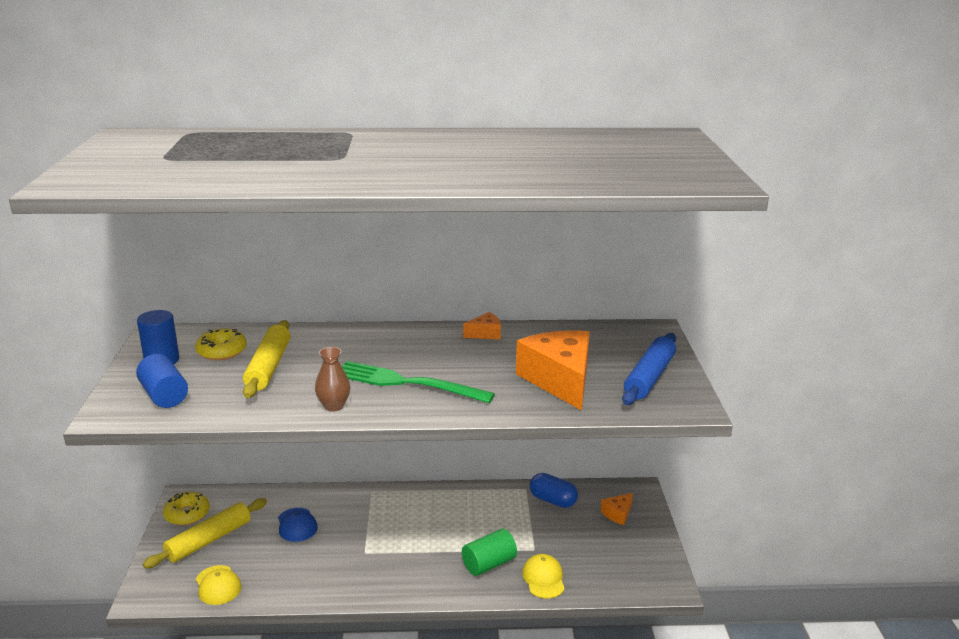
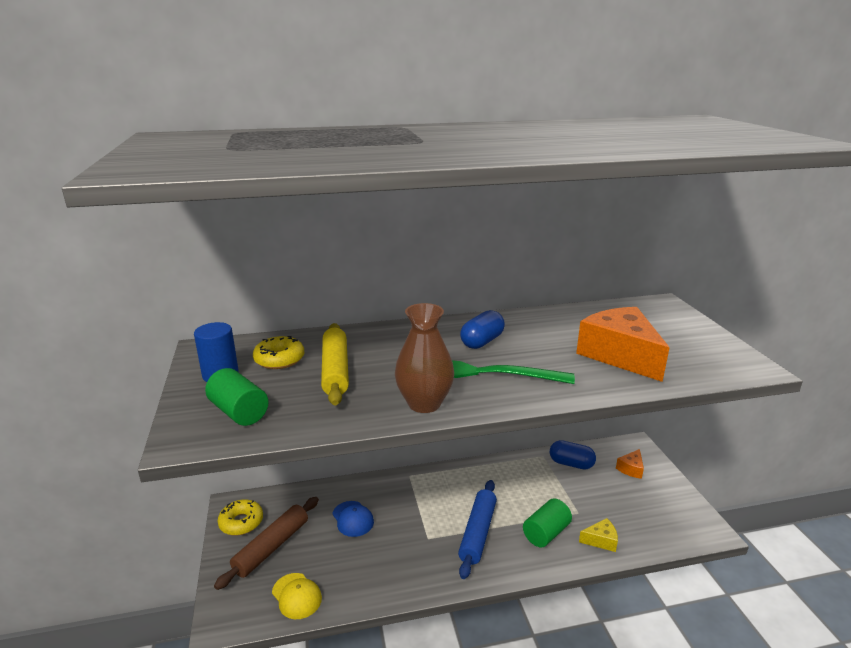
camera: 10 degrees left, 0 degrees up
blue cylinder [136,354,188,408] -> green cylinder [205,368,269,426]
yellow rolling pin [143,498,267,568] -> brown rolling pin [214,497,319,590]
brown vase [315,347,351,412] -> brown vase [395,303,454,413], size x1.60
orange cheese [463,312,501,339] -> none
yellow cap [522,554,565,598] -> yellow cheese [579,518,618,552]
blue rolling pin [622,333,676,405] -> blue rolling pin moved to [458,480,497,579]
none -> blue capsule [460,310,505,349]

